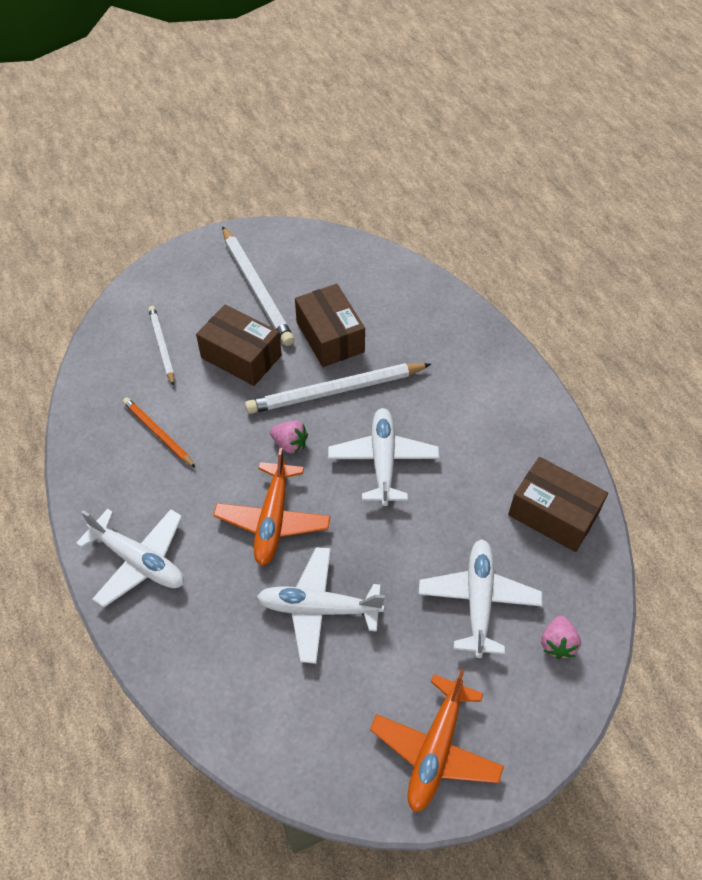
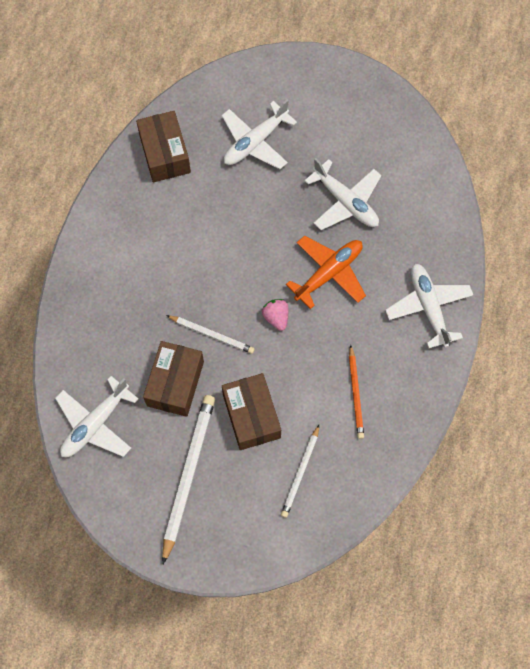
camera: 140 degrees left, 15 degrees up
white pencil [245,363,431,414] -> white pencil [166,315,255,354], size x0.58
white plane [328,408,439,506] -> white plane moved to [55,376,139,457]
orange plane [370,669,504,812] -> none
pink strawberry [541,615,581,659] -> none

